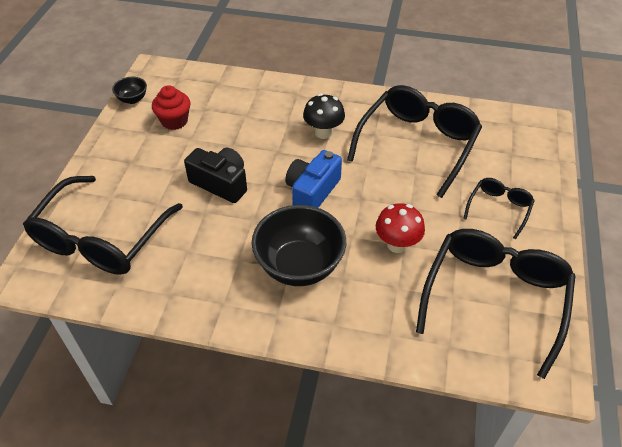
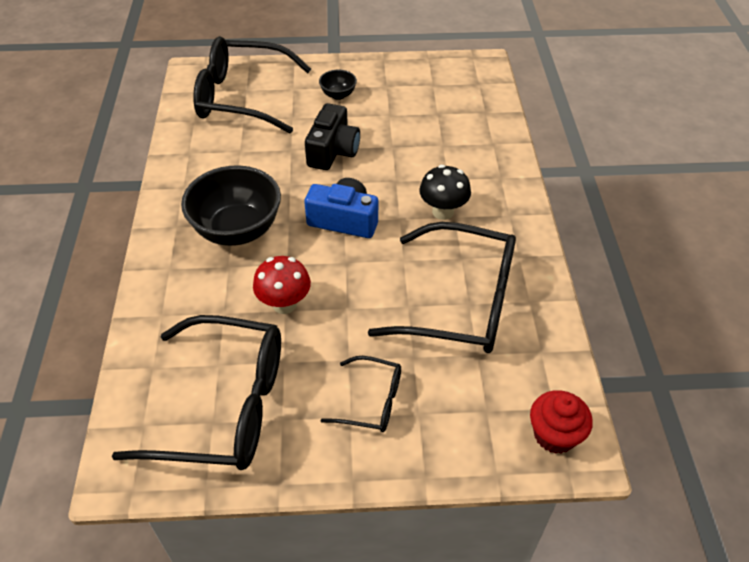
camera: 75 degrees right, 0 degrees up
black bowl [112,77,147,104] -> black bowl moved to [319,70,357,100]
red cupcake [152,85,191,130] -> red cupcake moved to [530,390,593,454]

